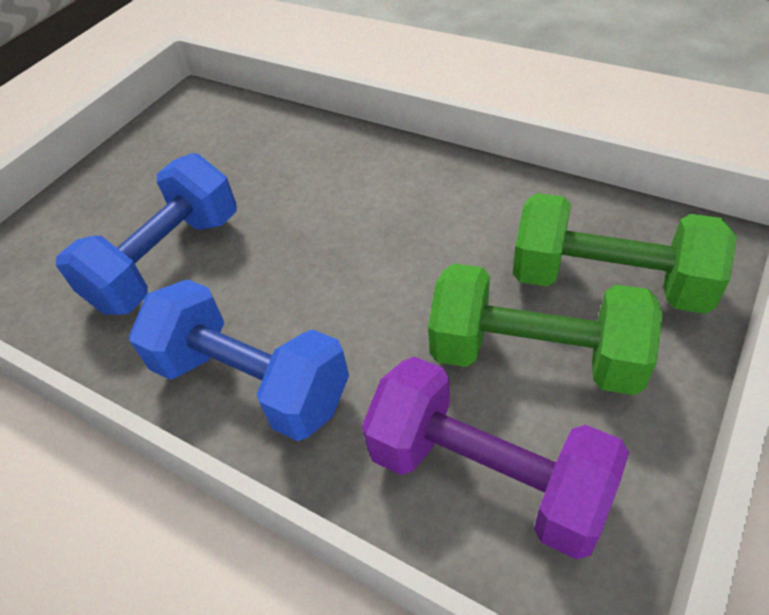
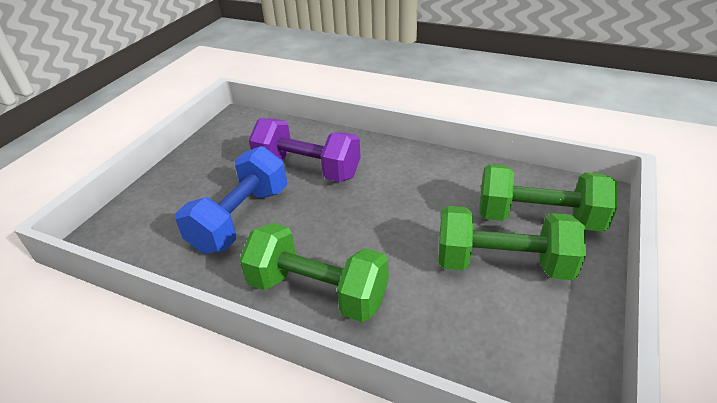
camera: 10 degrees left, 10 degrees down
blue dumbbell [129,279,349,441] -> green dumbbell [239,223,388,322]
purple dumbbell [362,356,629,560] -> purple dumbbell moved to [249,118,361,182]

